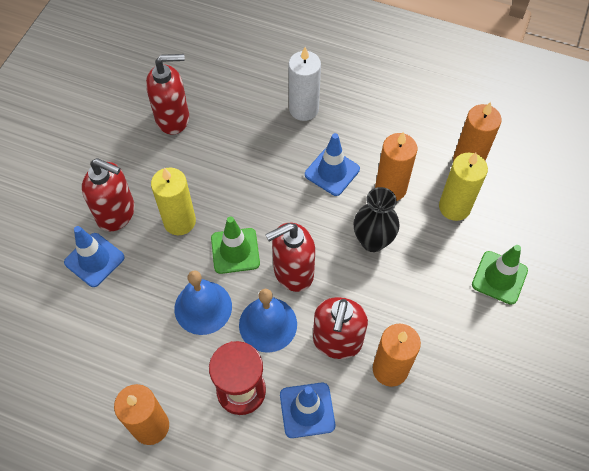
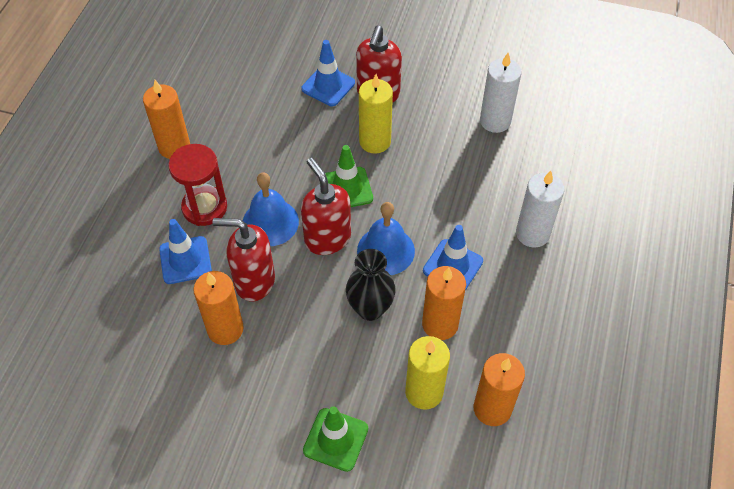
camera: 85 degrees right, 5 degrees down
red soap dispenser [146,54,189,135] -> white candle [480,53,522,133]
blue bell [174,270,232,335] -> blue bell moved to [357,202,415,275]

